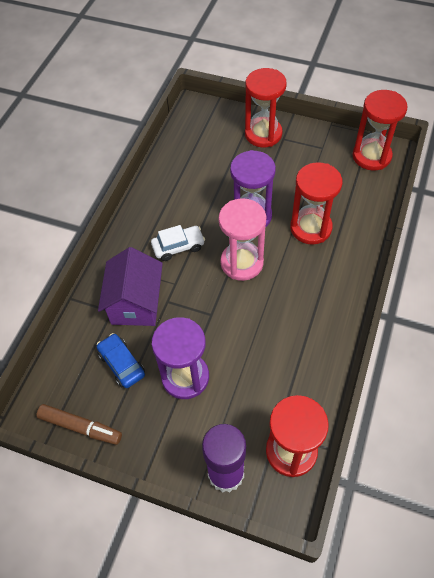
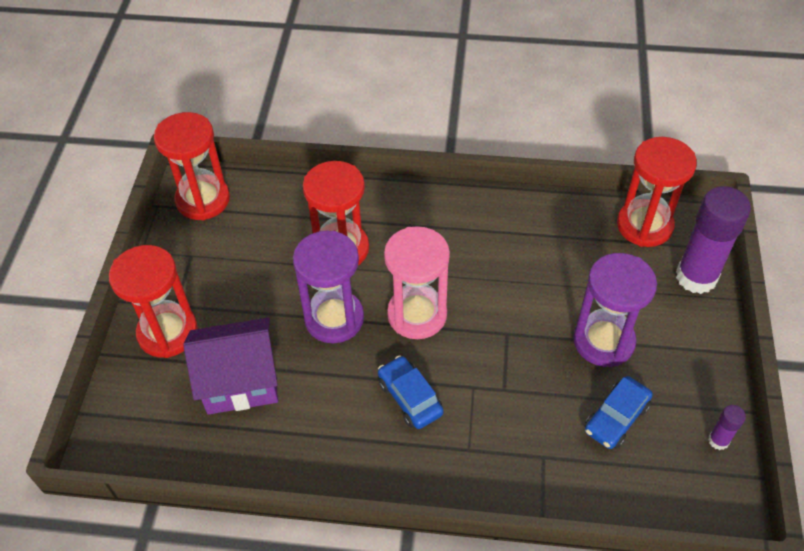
camera: 105 degrees left, 5 degrees down
brown marker [37,404,122,445] -> purple glue stick [708,405,746,450]
purple house [98,247,163,326] -> purple house moved to [183,318,278,415]
white car [151,225,205,261] -> blue car [378,355,444,429]

